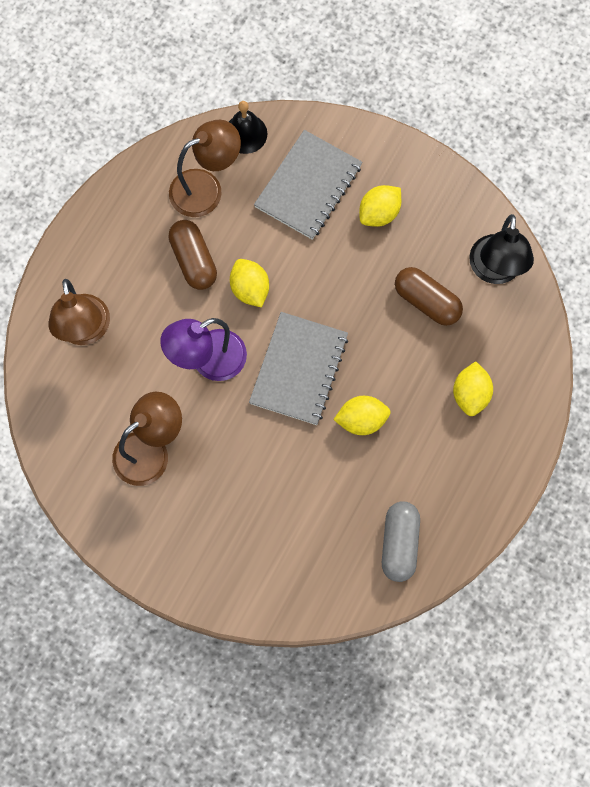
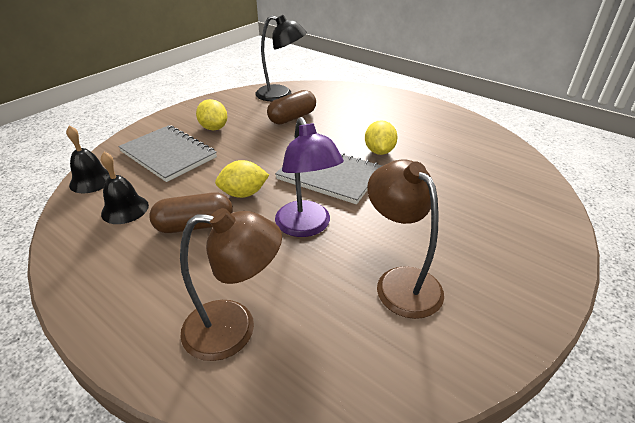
camera: 80 degrees left, 35 degrees down
brown lamp [169,120,241,217] -> black bell [101,152,149,224]
grey capsule [382,501,420,582] -> none
yellow lemon [453,361,493,416] -> none

